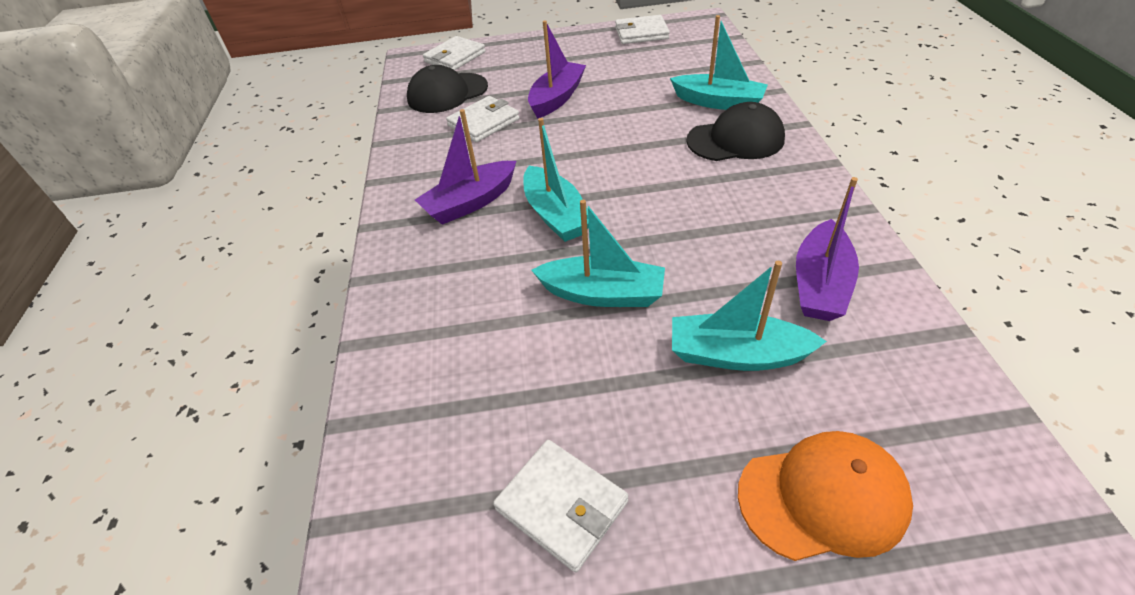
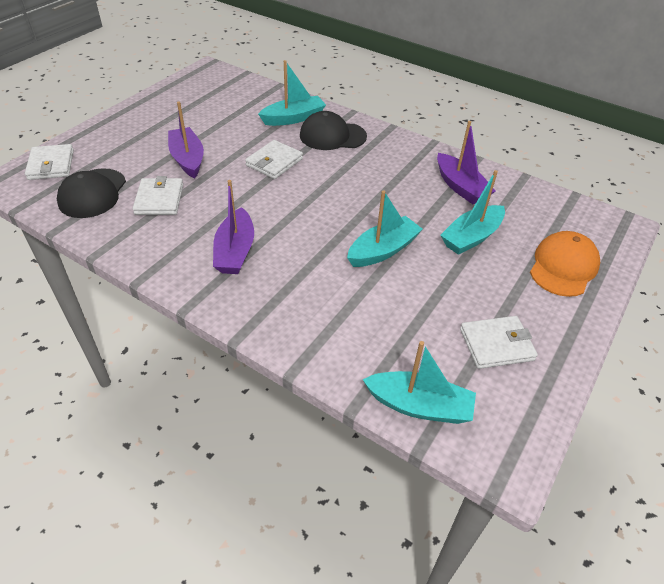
camera: 55 degrees left, 0 degrees up
turquoise boat [523,118,589,242] -> turquoise boat moved to [362,341,476,424]
white wallet [615,15,670,44] -> white wallet moved to [245,140,303,179]
black cap [686,102,785,161] -> black cap turned 120 degrees counterclockwise [300,111,367,150]

